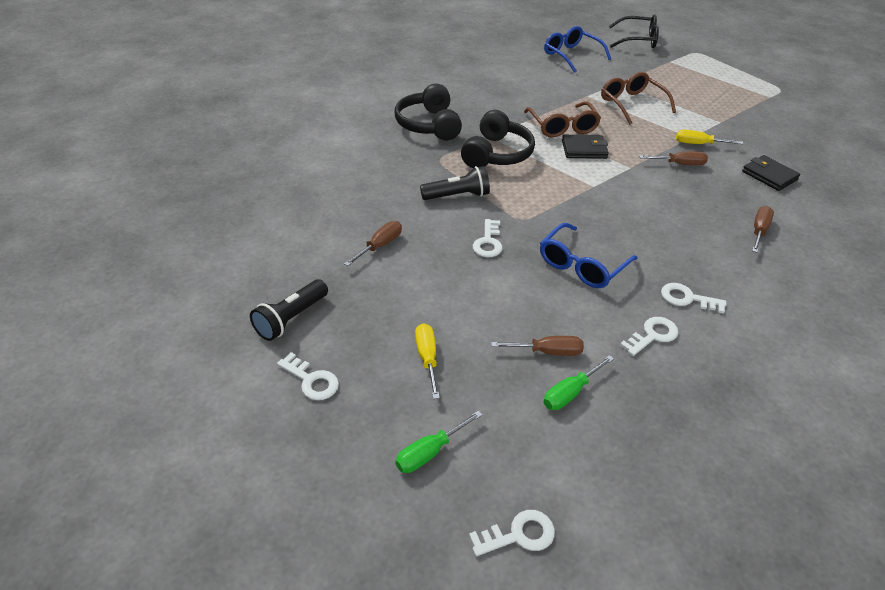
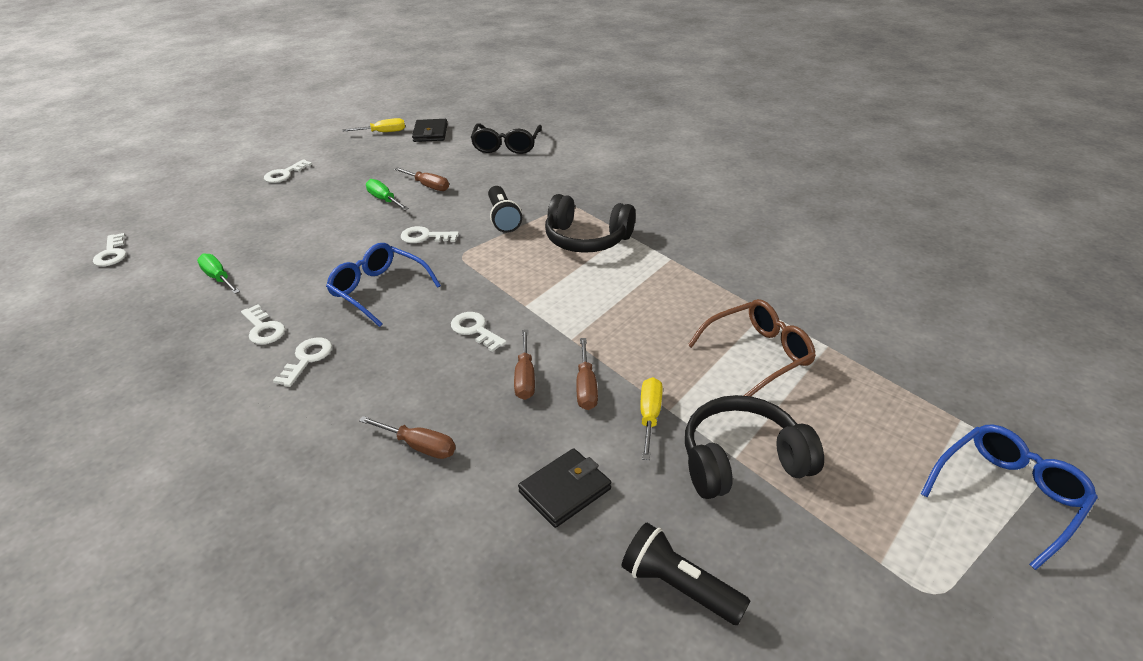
camera: 90 degrees right, 5 degrees down
black flashlight [250,279,328,341] -> black flashlight moved to [622,523,750,625]
black headphones [395,84,462,140] -> black headphones moved to [685,395,824,499]
green screwdriver [395,411,482,473] -> green screwdriver moved to [366,179,409,210]
yellow screwdriver [415,323,440,399] -> yellow screwdriver moved to [343,118,405,132]
brown screwdriver [491,336,584,356] -> brown screwdriver moved to [514,330,535,400]
brown glasses [524,101,601,137] -> none
blue glasses [544,26,611,73] -> blue glasses moved to [921,424,1098,570]
black wallet [562,135,609,159] -> black wallet moved to [412,119,447,142]
black glasses [609,15,659,48] -> black glasses moved to [470,123,542,154]
none -> white key [451,312,507,352]

